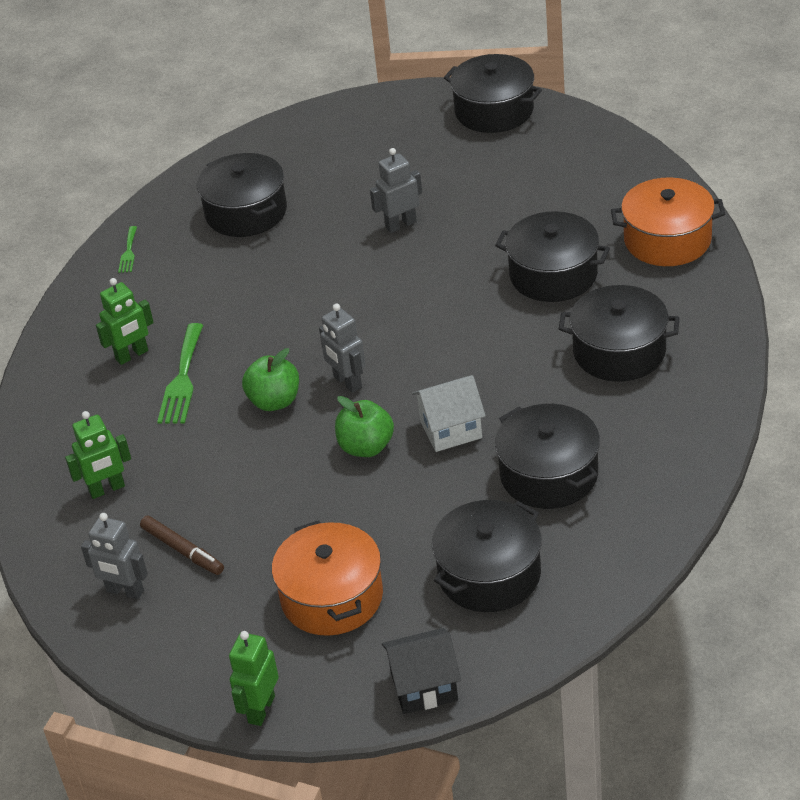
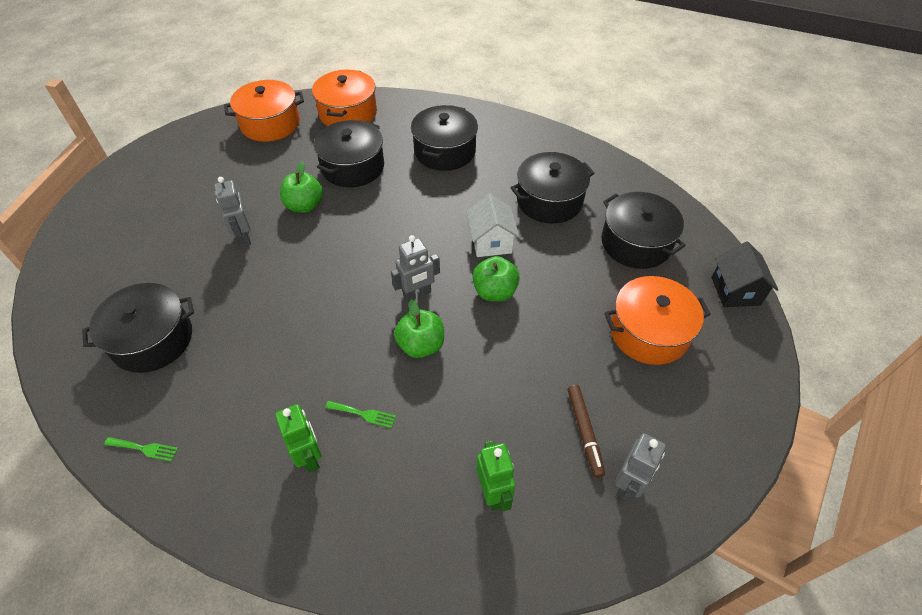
camera: 85 degrees left, 10 degrees up
brown marker [140,515,224,575] -> brown marker turned 120 degrees clockwise [568,385,605,478]
green fork [157,323,203,424] -> green fork [325,401,396,428], size x0.53
green robot [229,631,279,726] -> none
black pot [444,54,542,133] -> none
none -> orange pot [224,80,304,142]
none -> green apple [280,162,323,213]

